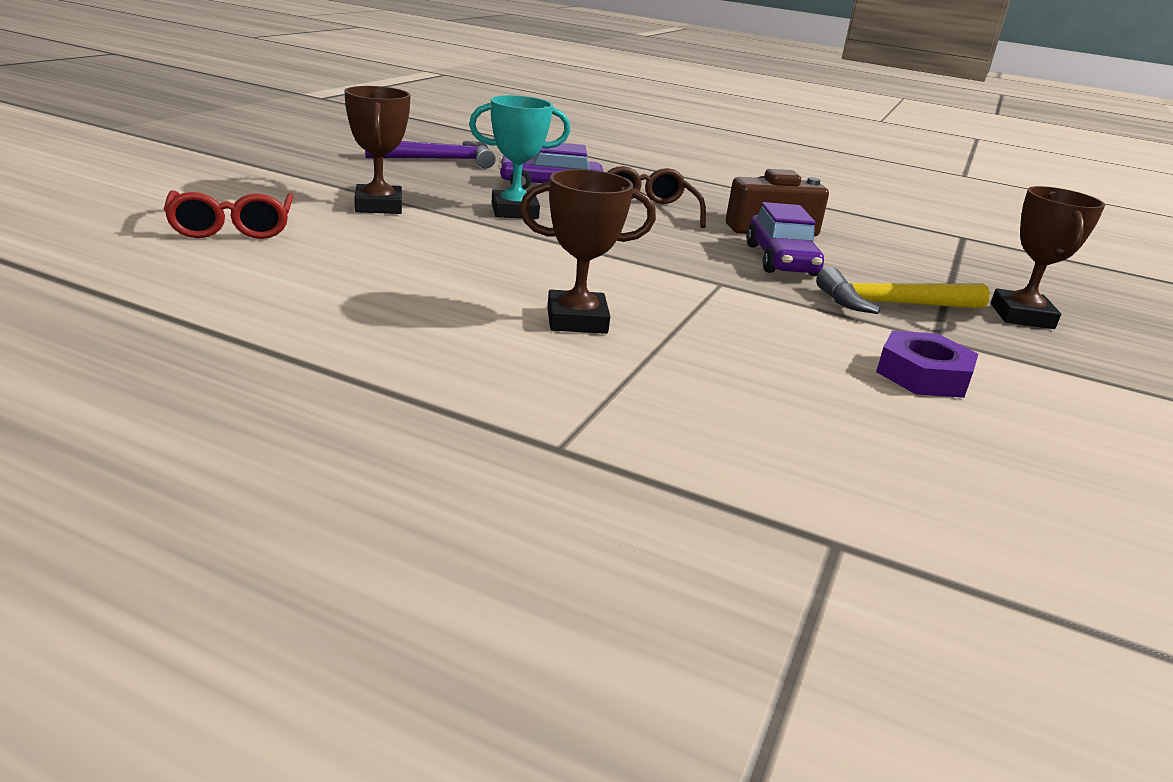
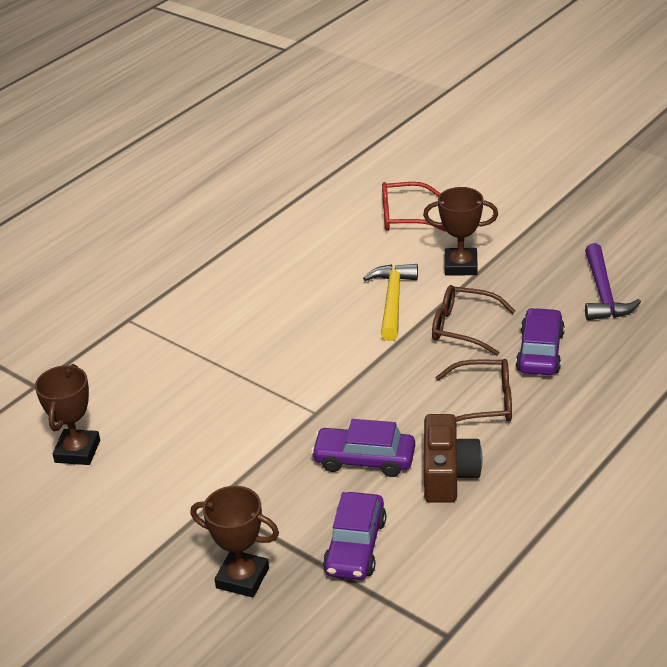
camera: 110 degrees right, 10 degrees up
turquoise trophy [469,95,570,219] -> brown glasses [432,285,515,356]
brown trophy [520,169,656,334] -> brown trophy moved to [35,364,100,465]
yellow hammer [816,267,990,314] -> yellow hammer moved to [363,264,418,341]
purple nut [876,330,978,398] -> none
none -> purple car [323,492,386,580]

